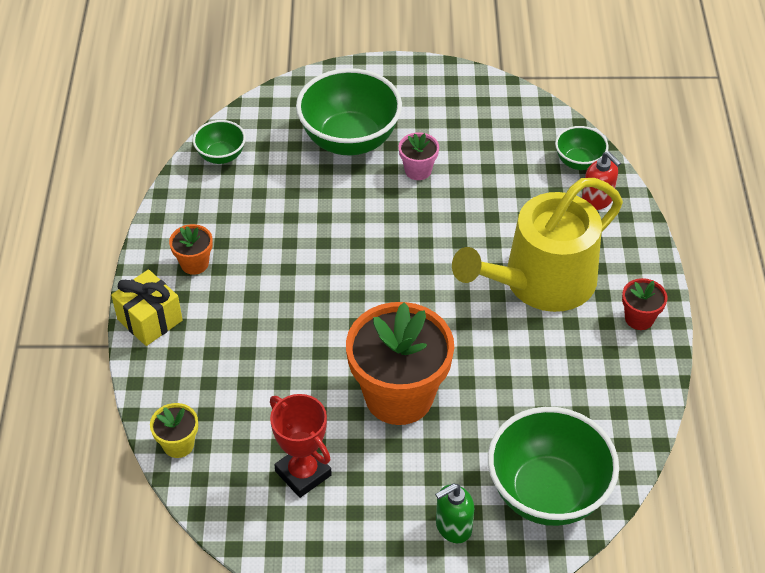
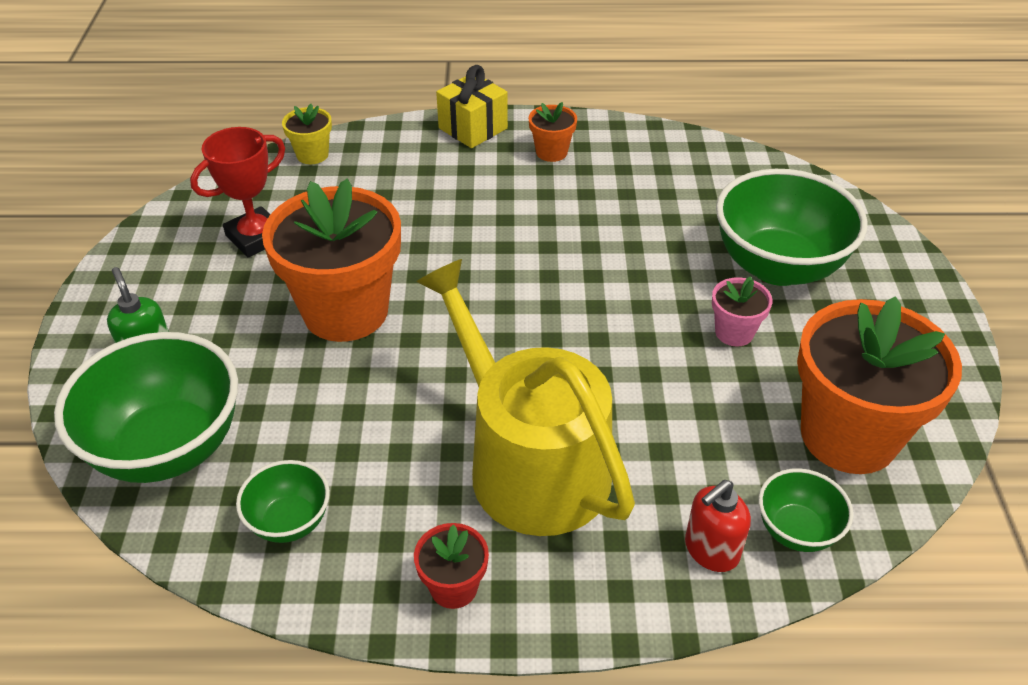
camera: 90 degrees right, 5 degrees down
green bowl [193,120,246,164] -> green bowl moved to [236,460,330,543]
none -> orange flower pot [797,296,962,474]

